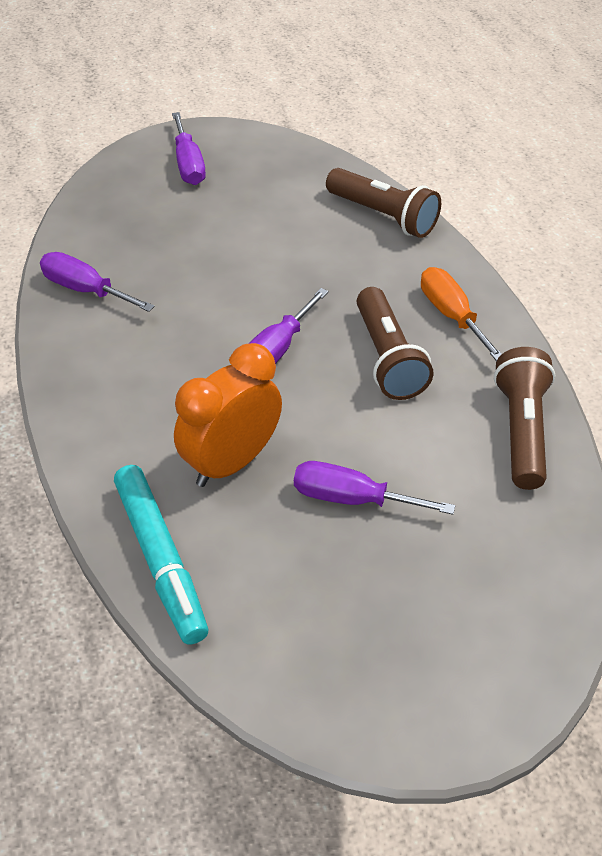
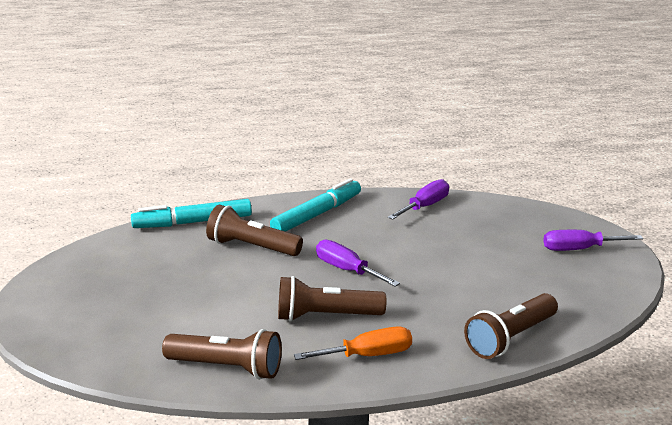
camera: 100 degrees right, 20 degrees down
orange clock [174,343,282,487] -> brown flashlight [206,205,303,256]
purple screwdriver [294,461,455,515] -> none
none -> turquoise marker [270,178,361,232]

